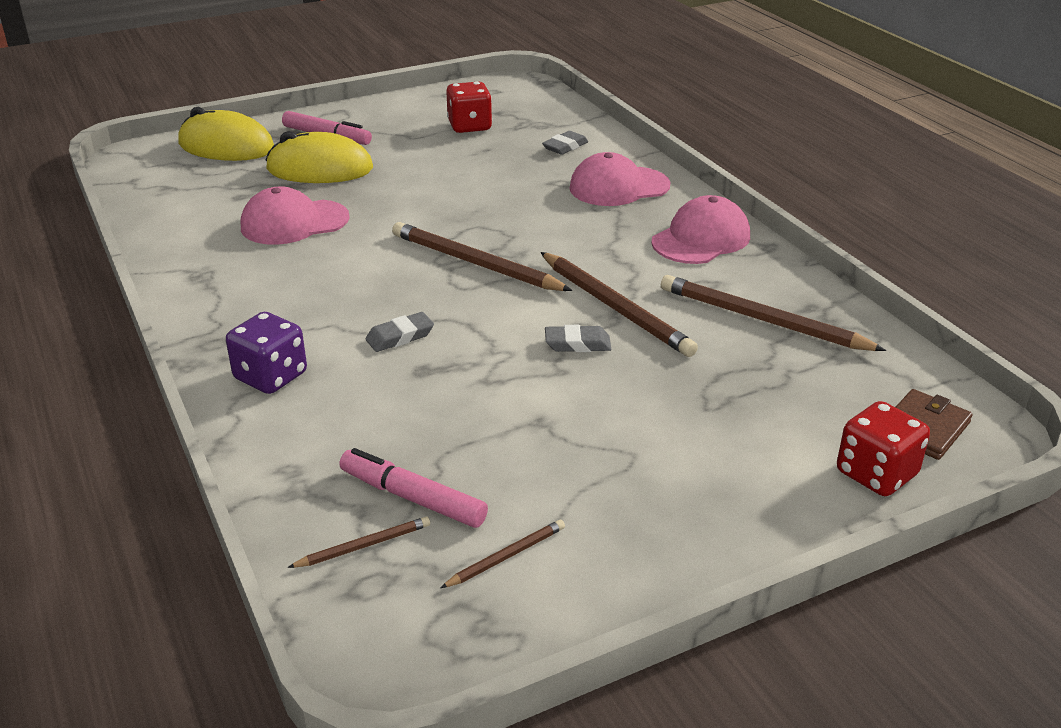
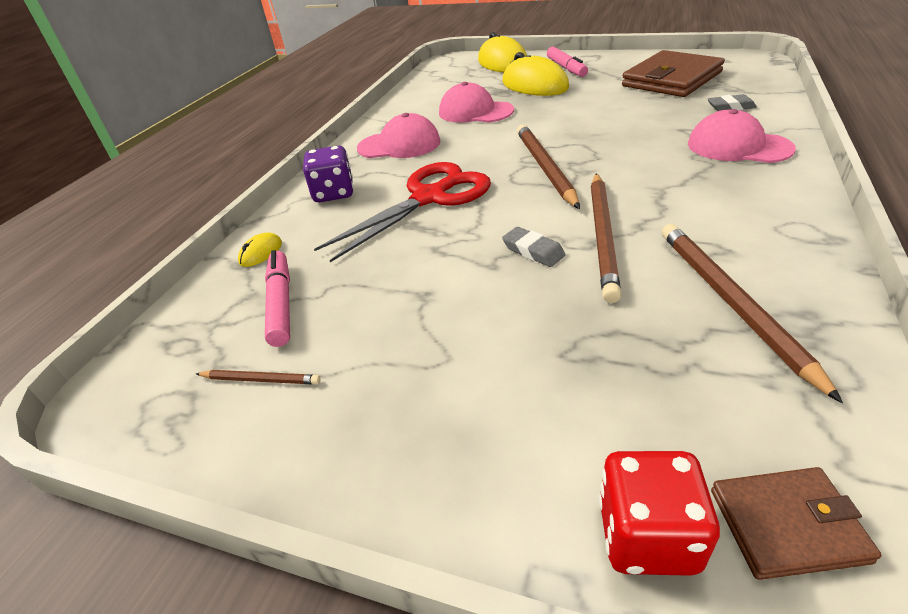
camera: 50 degrees right, 5 degrees up
brown pencil [288,516,430,568] -> none
grey eraser [366,312,434,352] -> red scissors [314,162,491,262]
red dice [446,81,492,133] -> brown wallet [622,50,725,97]
pink cap [651,195,750,264] -> pink cap moved to [357,113,441,158]
none -> yellow mouse [238,232,282,267]

